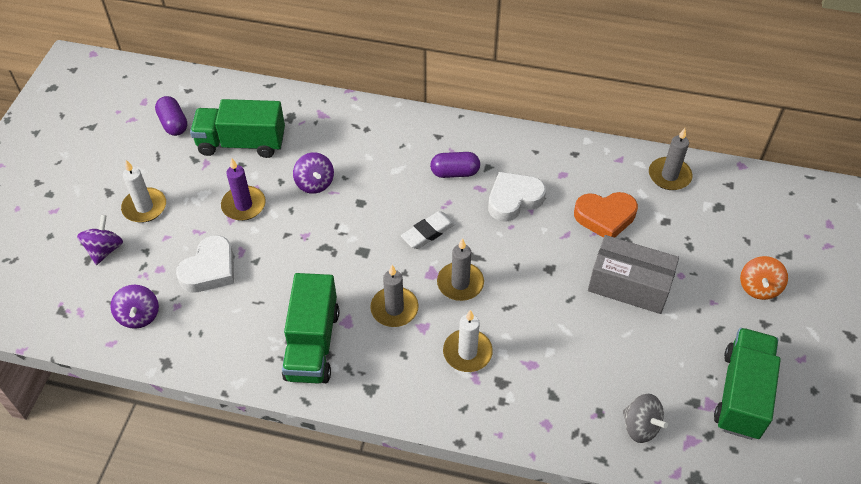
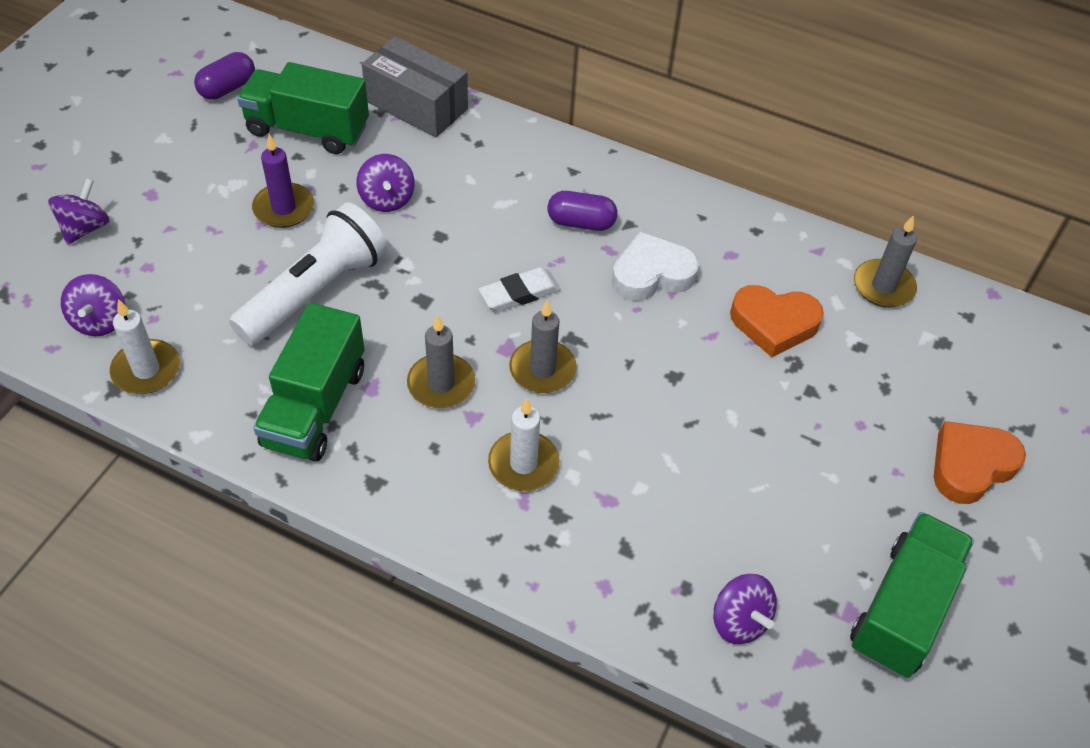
camera: 10 degrees right, 0 degrees up
white candle [121,160,166,223] -> white candle moved to [110,299,180,394]
purple capsule [155,96,187,136] -> purple capsule turned 60 degrees clockwise [194,52,255,100]
white heart [176,235,234,292] -> none
grey box [588,235,679,314] -> grey box moved to [362,36,468,138]
grey spinning top [623,394,668,443] -> purple spinning top [713,574,777,644]
orange spinning top [740,256,788,300] -> orange heart [934,421,1026,504]
none -> white flashlight [229,202,387,346]

